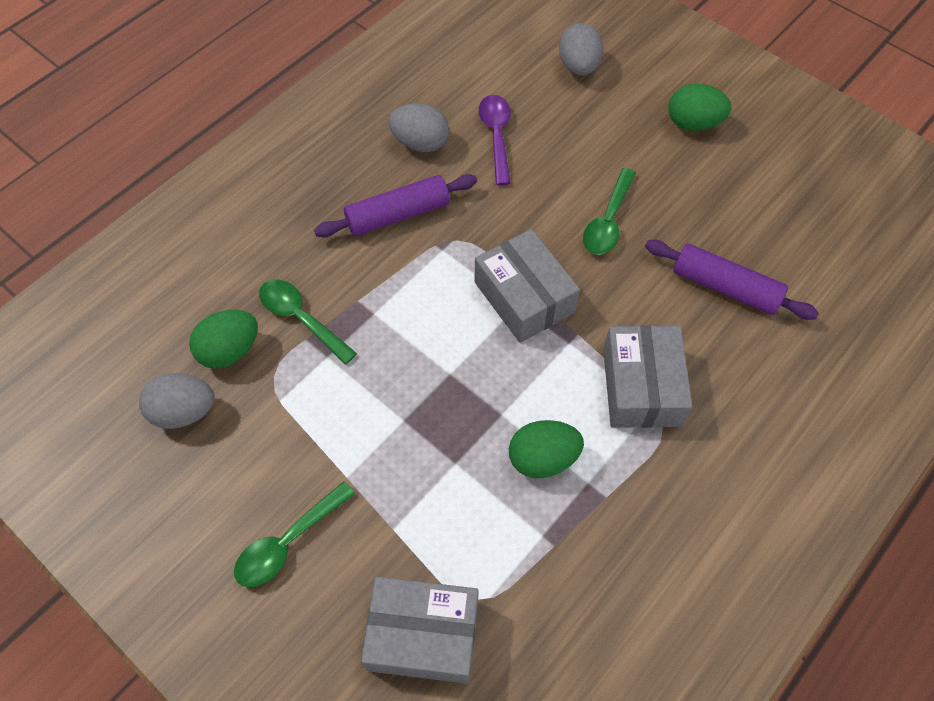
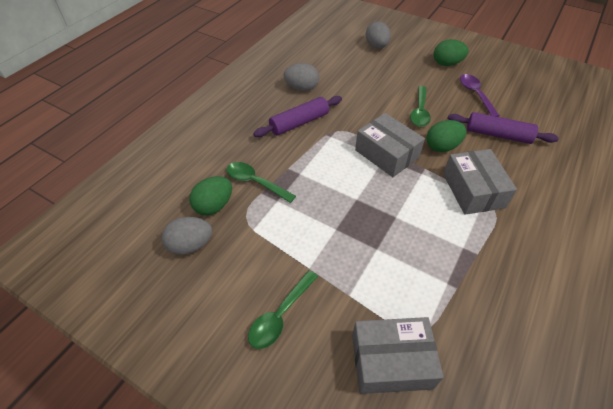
camera: 10 degrees left, 10 degrees down
purple spoon [479,95,511,185] -> purple spoon moved to [460,74,500,117]
green egg [509,420,584,478] -> green egg moved to [427,120,466,152]

